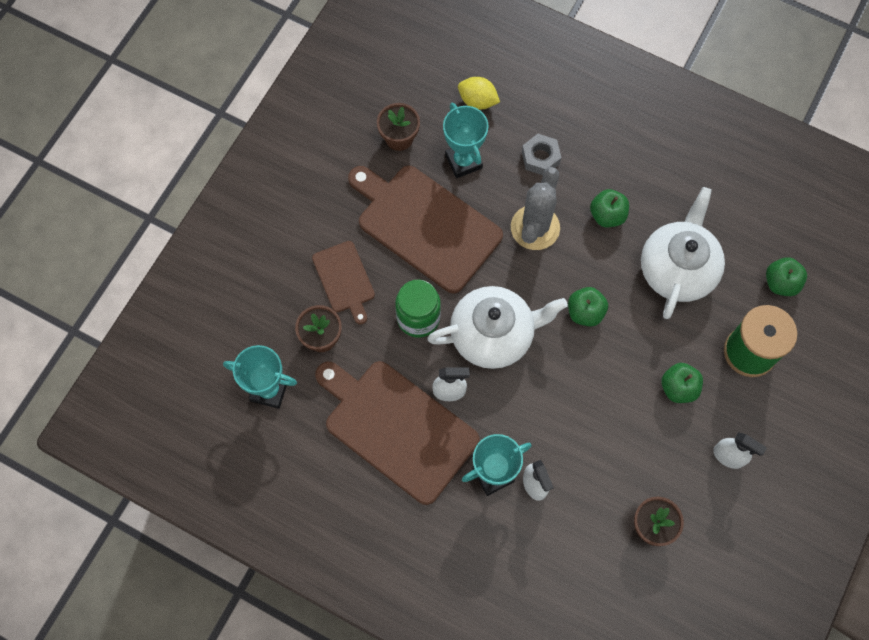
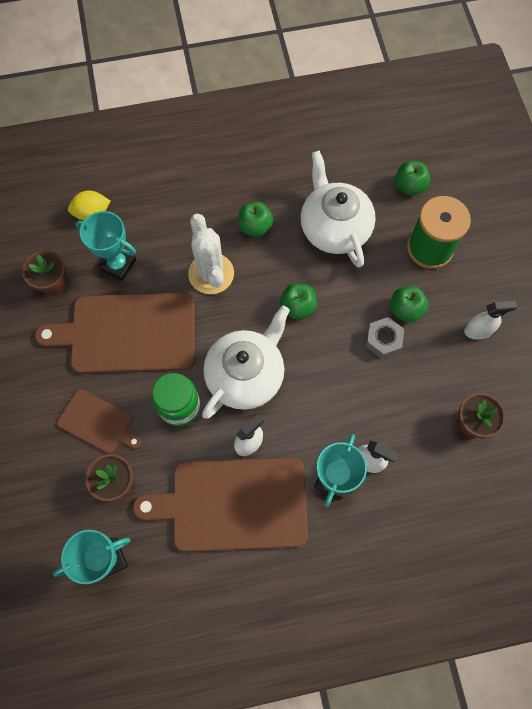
camera: 40 degrees left, 0 degrees up
grey cactus [511,167,560,250] -> white cactus [188,214,234,294]
grey nut [522,134,561,175] -> grey nut moved to [365,317,404,359]

